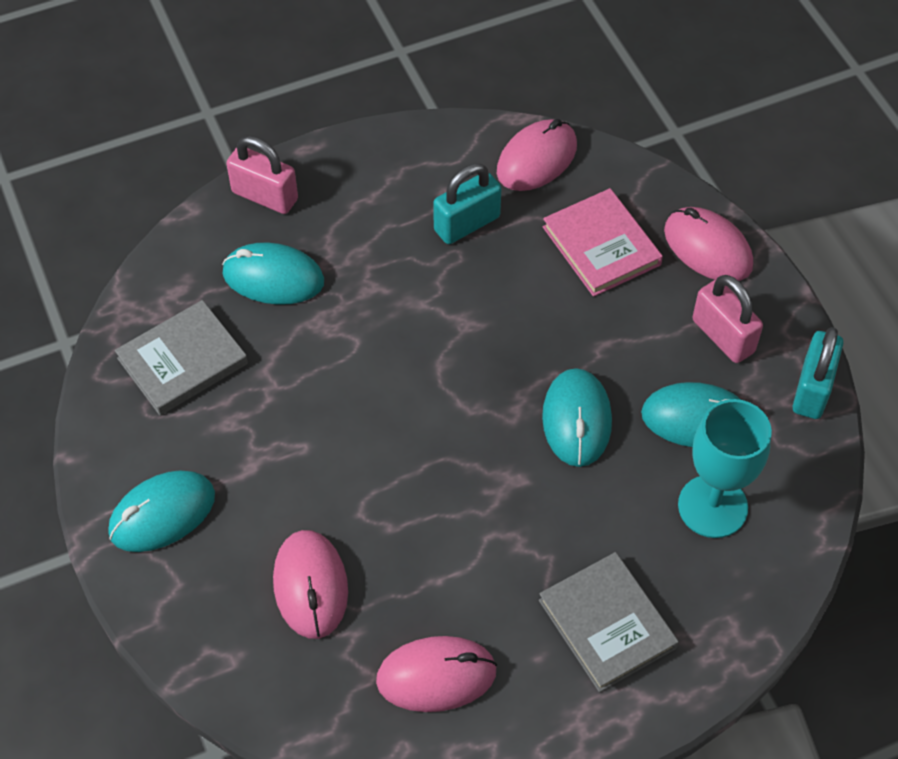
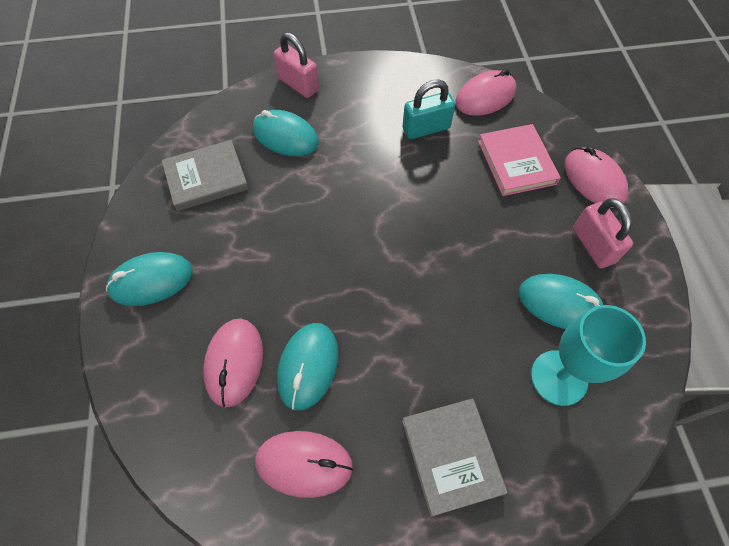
camera: 15 degrees right, 5 degrees up
turquoise mouse [542,368,612,467] -> turquoise mouse moved to [277,323,338,411]
turquoise padlock [793,327,843,419] -> none

